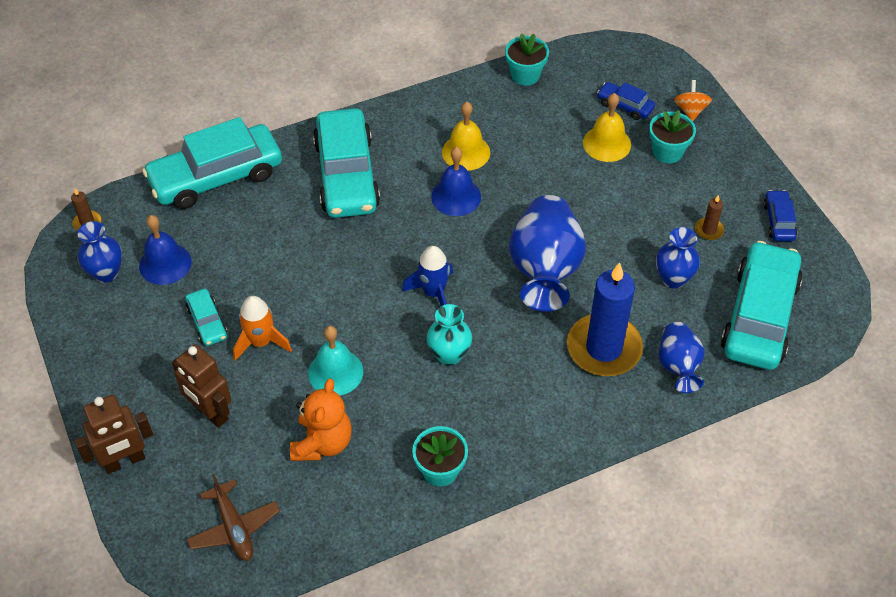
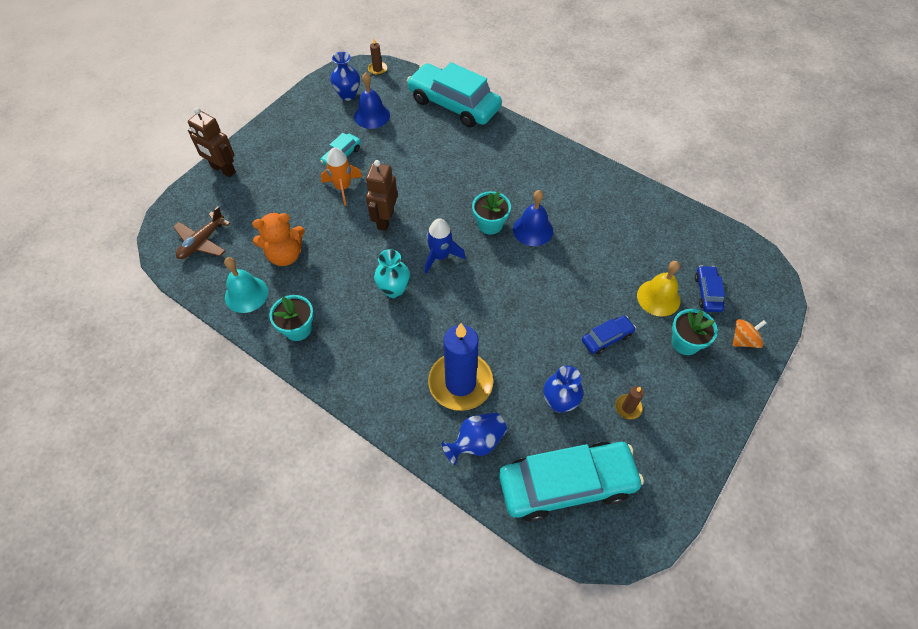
camera: 60 degrees right, 5 degrees up
brown robot [172,344,231,428] -> brown robot moved to [366,160,398,231]
turquoise bell [308,326,363,396] -> turquoise bell moved to [224,257,268,313]
turquoise car [313,108,380,218] -> none
yellow bell [442,102,490,171] -> none
turquoise flower pot [505,33,549,86] -> turquoise flower pot moved to [472,191,511,235]
blue vase [509,195,586,312] -> none
blue car [763,190,797,241] -> blue car moved to [582,315,636,354]

